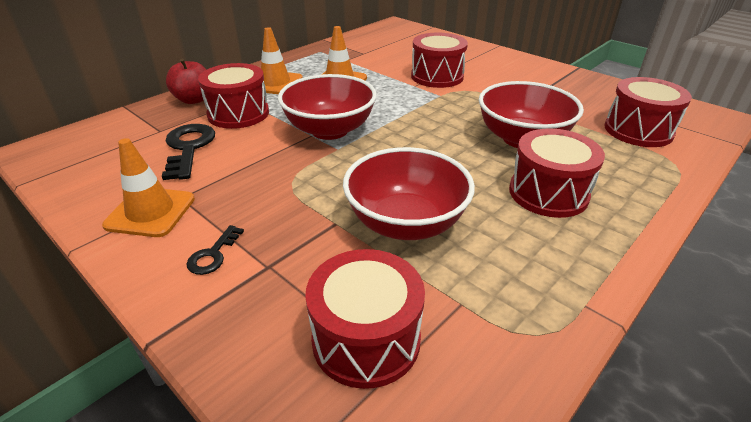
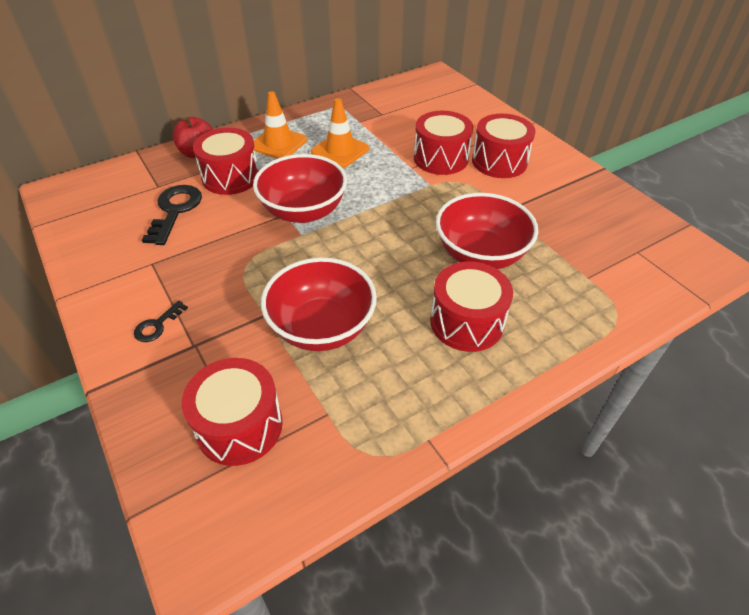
camera: 15 degrees right, 10 degrees up
orange traffic cone [102,138,195,237] -> none
red drum [604,77,692,147] -> red drum moved to [472,114,536,178]

